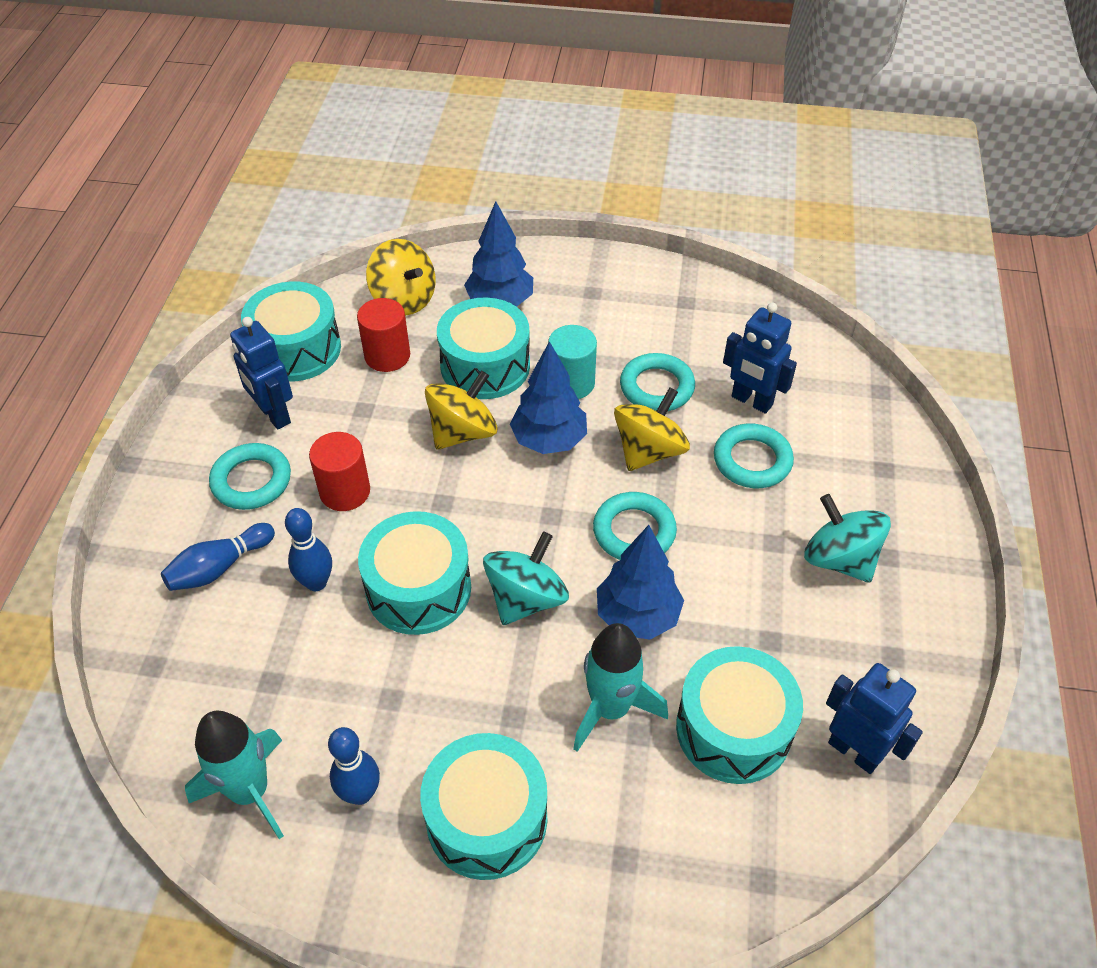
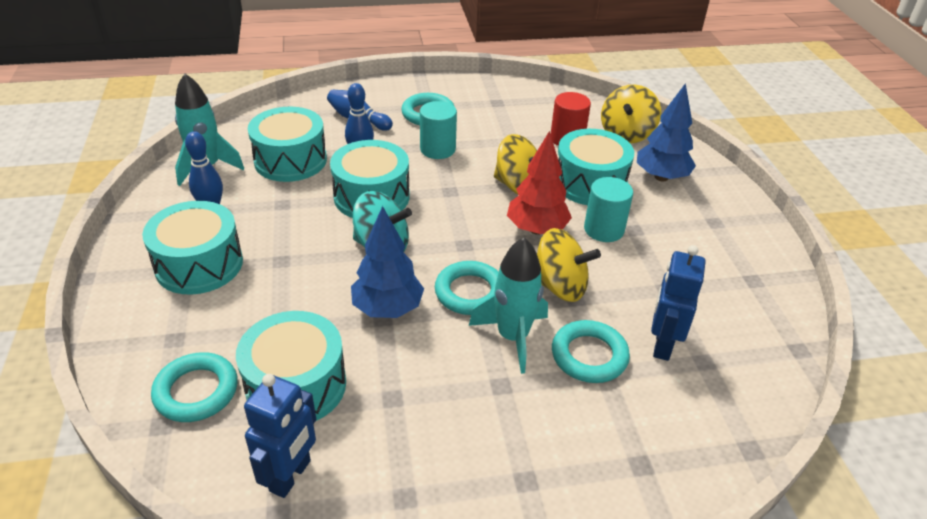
camera: 70 degrees right, 10 degrees down
blue robot [230,317,293,430] -> none
turquoise drum [241,281,341,382] -> turquoise drum moved to [248,107,327,182]
red cylinder [309,432,370,511] -> turquoise cylinder [420,101,457,159]
blue tree [510,341,587,454] -> red tree [507,131,572,235]
turquoise rocket [573,623,668,752] -> turquoise rocket moved to [469,237,548,374]
turquoise ring [620,353,695,411] -> turquoise ring moved to [151,352,238,422]
turquoise spinning top [804,494,891,583] -> none

